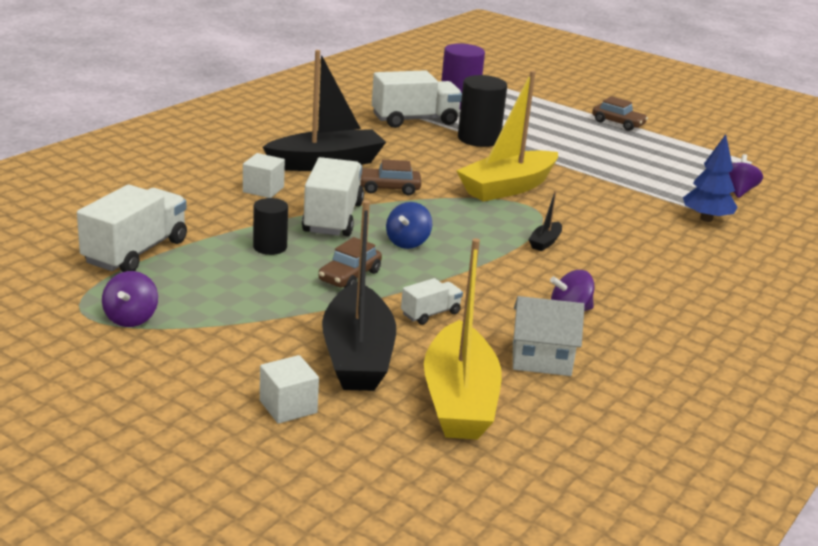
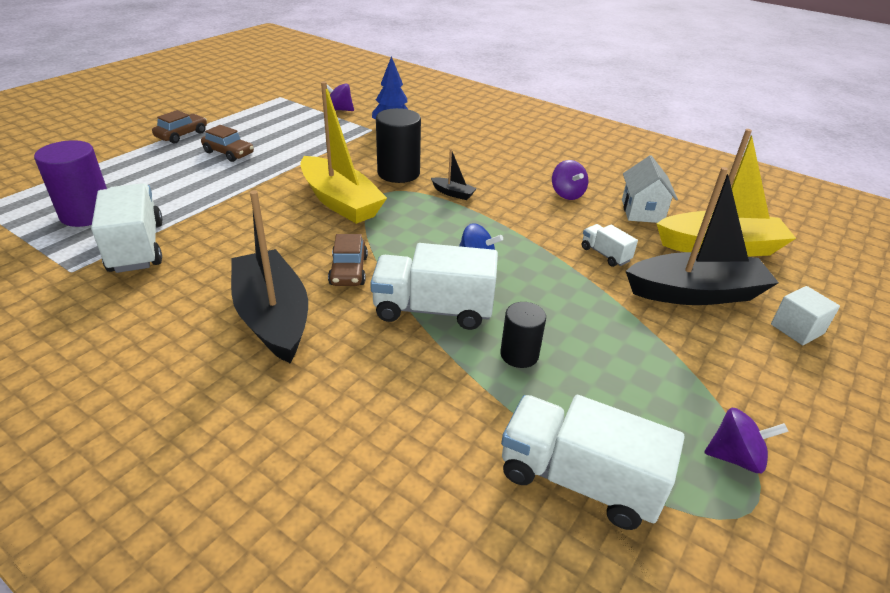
camera: 90 degrees left, 10 degrees up
white cube [243,153,285,198] -> none
brown car [318,237,382,288] -> brown car moved to [201,125,254,162]
black cylinder [458,75,507,147] -> black cylinder moved to [376,108,421,183]

